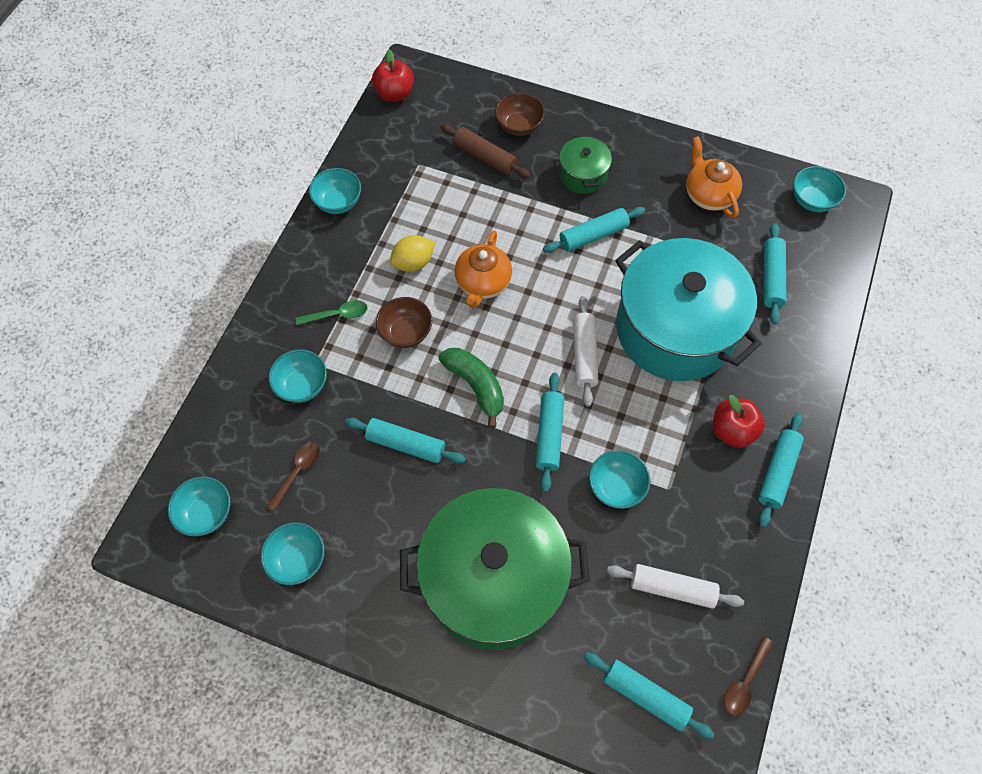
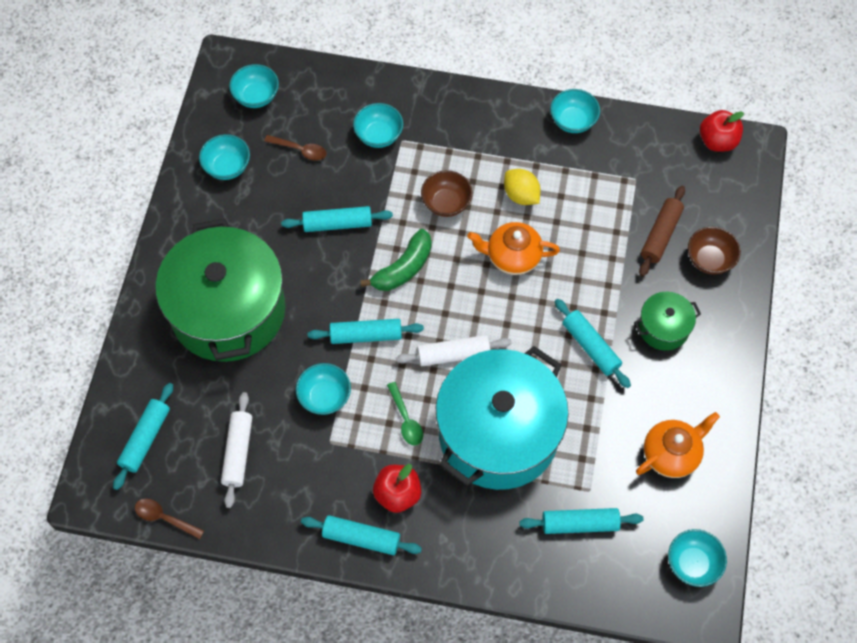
camera: 80 degrees right, 0 degrees up
green spoon [296,300,367,325] -> green spoon moved to [387,382,423,446]
turquoise rolling pin [345,418,466,464] -> turquoise rolling pin turned 75 degrees clockwise [281,206,393,232]

